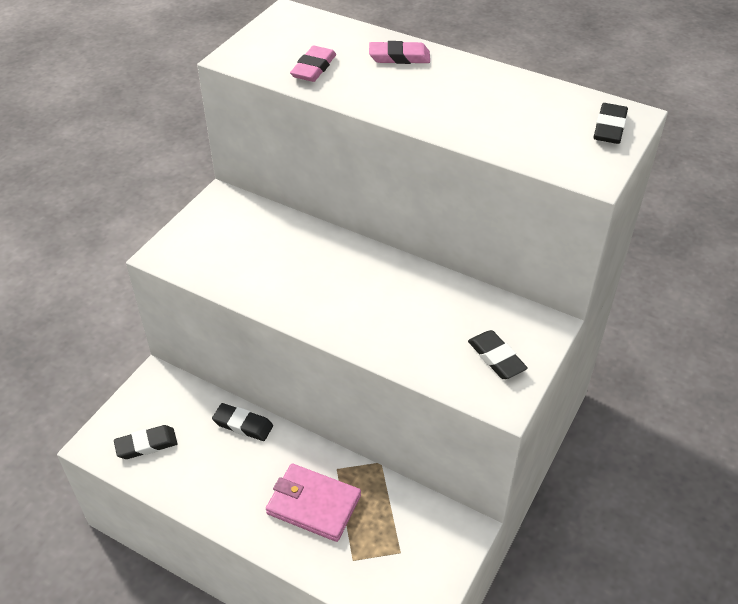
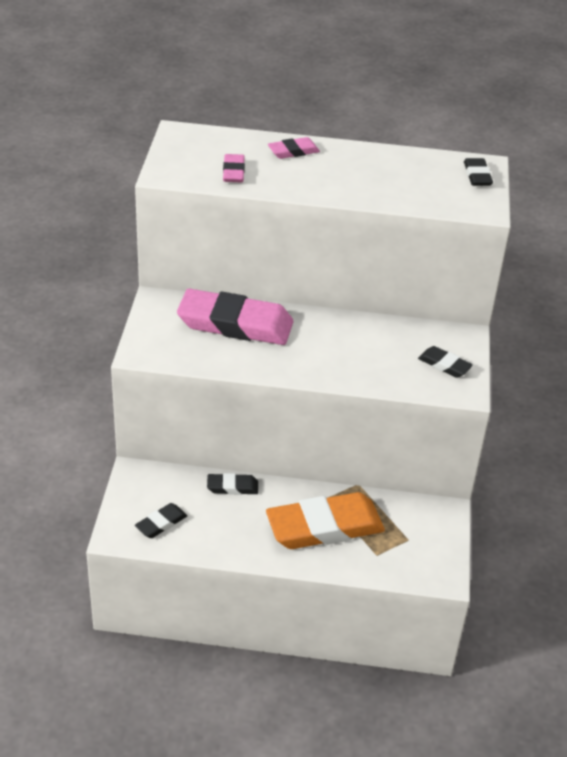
camera: 25 degrees left, 5 degrees down
pink wallet [266,464,361,542] -> orange eraser [266,492,385,549]
none -> pink eraser [177,288,294,345]

